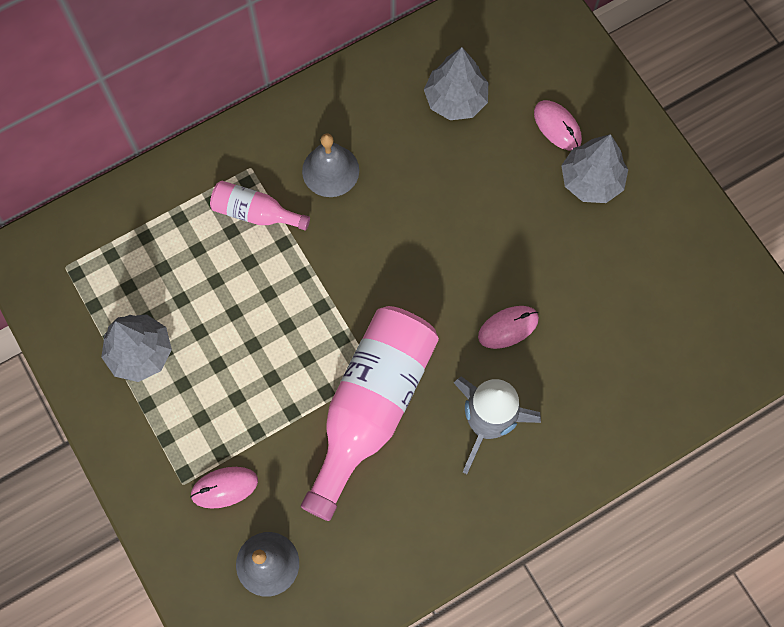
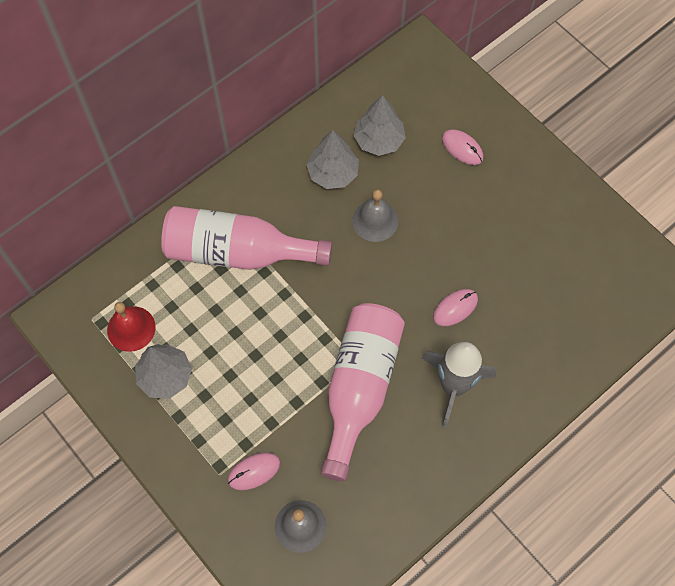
camera: 10 degrees left, 5 degrees down
pink bottle [210,181,310,231] -> pink bottle [161,206,332,270], size x2.06
grey bell [302,134,359,197] -> grey bell moved to [352,189,398,242]
grey tree [561,134,628,203] -> grey tree moved to [306,130,359,189]
none -> red bell [107,302,156,352]

